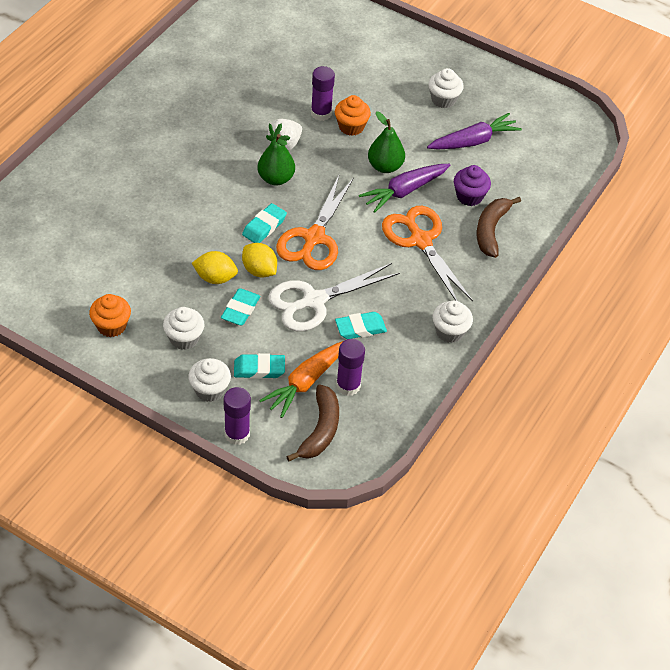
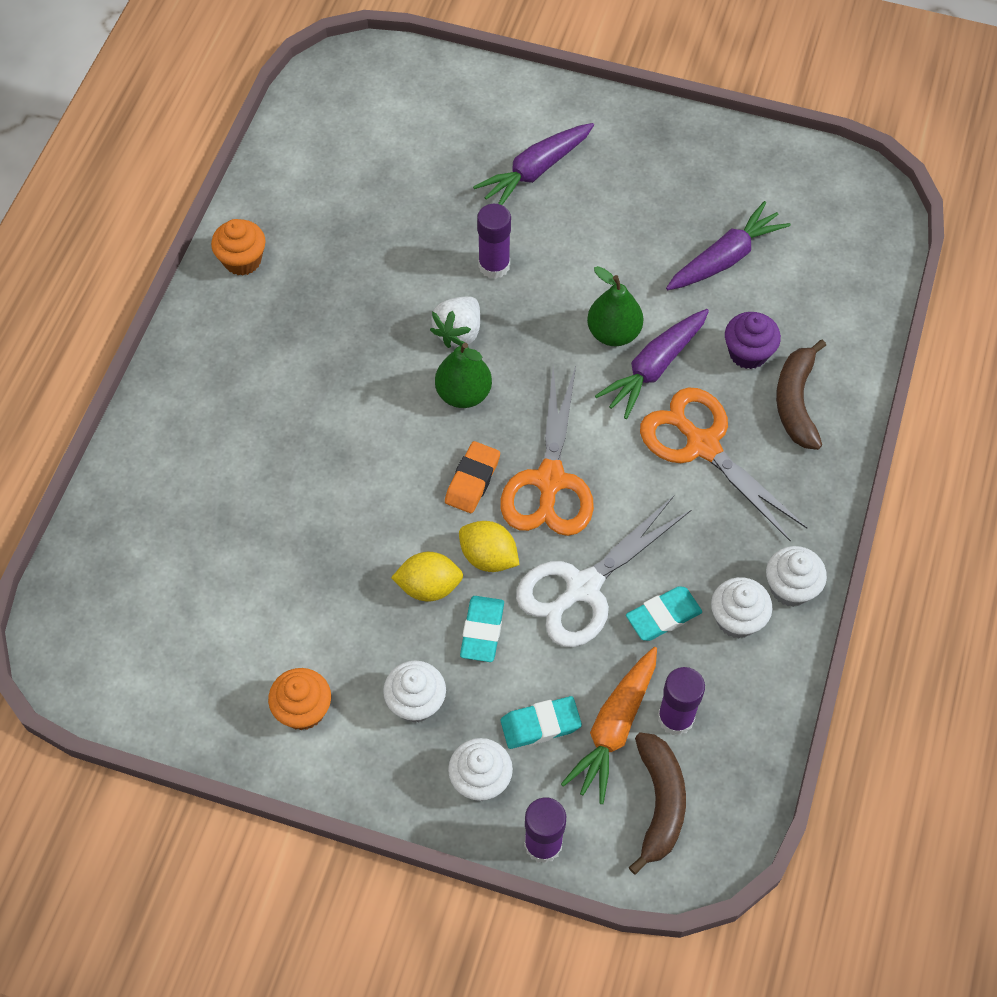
camera: 10 degrees left, 10 degrees up
turquoise eraser [242,203,287,243] -> orange eraser [445,441,500,513]
orange cupcake [335,95,371,136] -> orange cupcake moved to [211,219,266,276]
white cupcake [428,68,464,108] -> white cupcake moved to [711,577,772,638]
none -> purple carrot [473,123,594,205]

